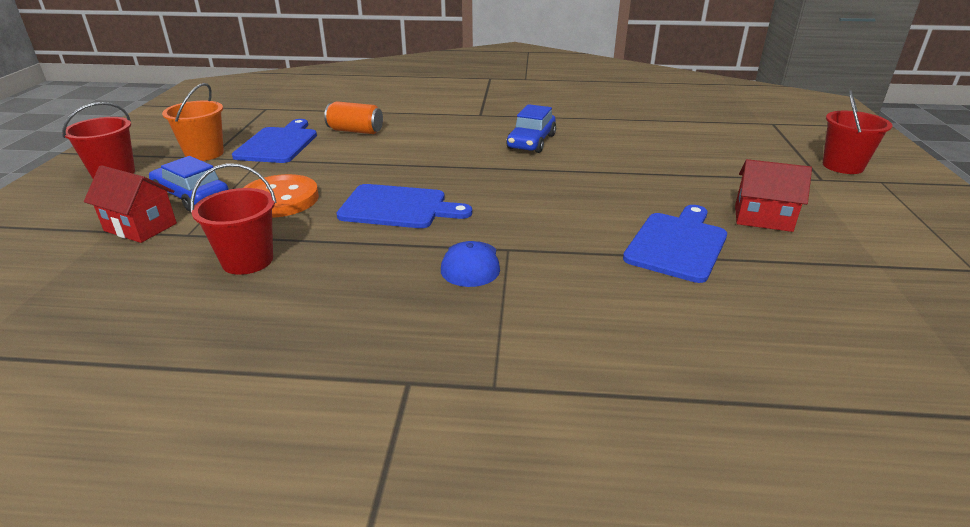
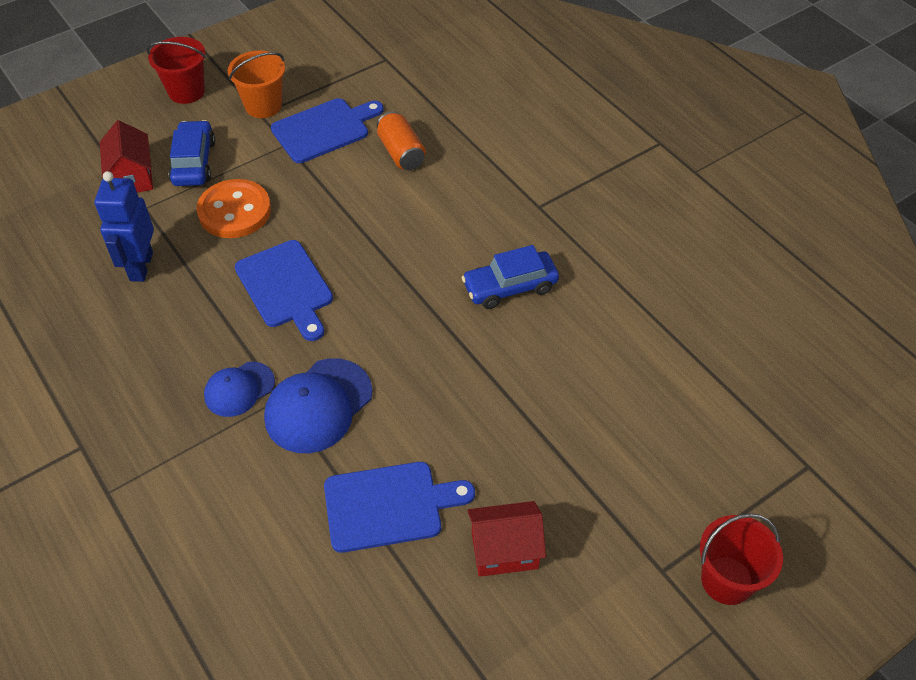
camera: 50 degrees right, 20 degrees up
red bucket [190,163,277,275] -> blue robot [95,171,154,282]
red house [735,159,812,232] -> red house turned 75 degrees counterclockwise [467,501,546,577]
none -> blue cap [264,358,372,453]

